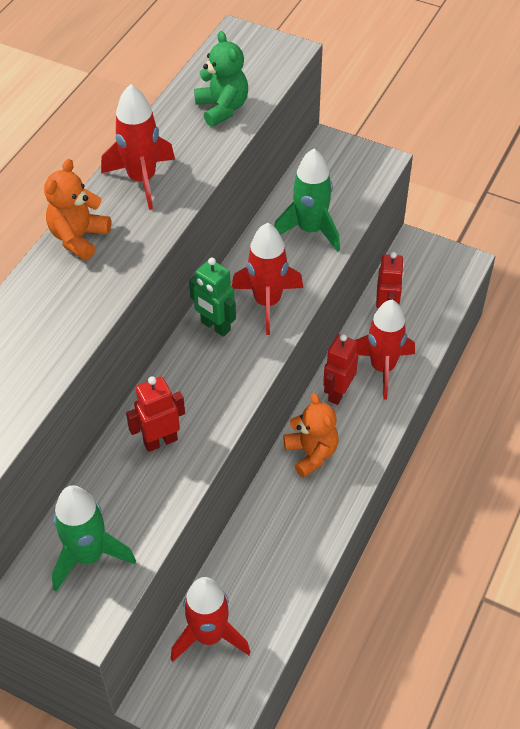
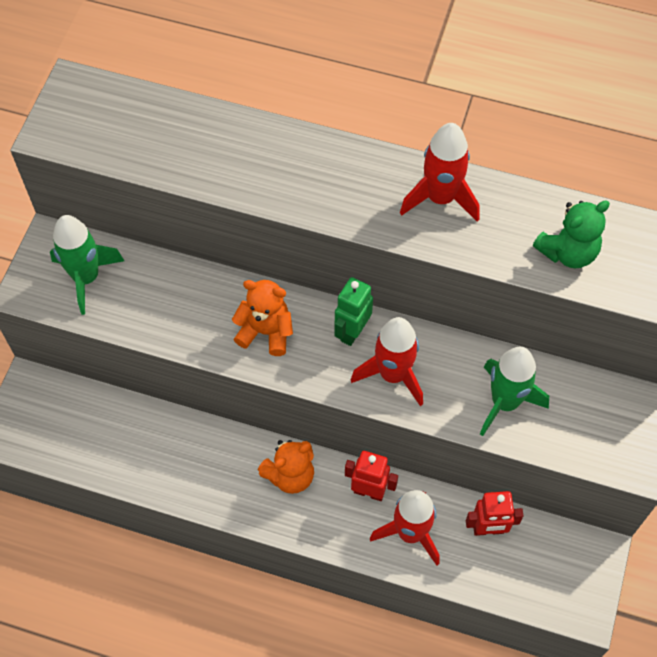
camera: 80 degrees right, 10 degrees up
orange teddy bear [44,159,111,260] -> orange teddy bear moved to [232,280,293,356]
red robot [126,376,185,452] -> none
red rocket [171,577,250,662] -> none

